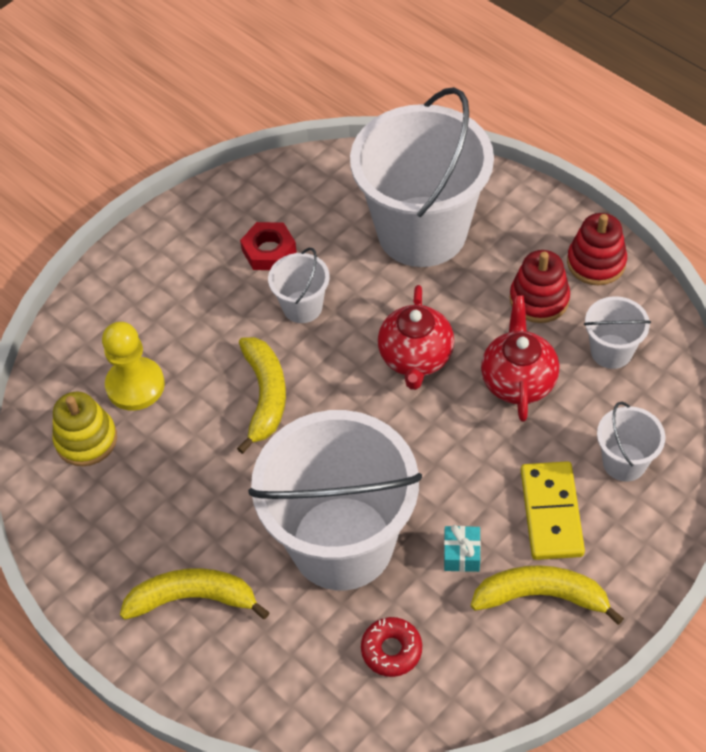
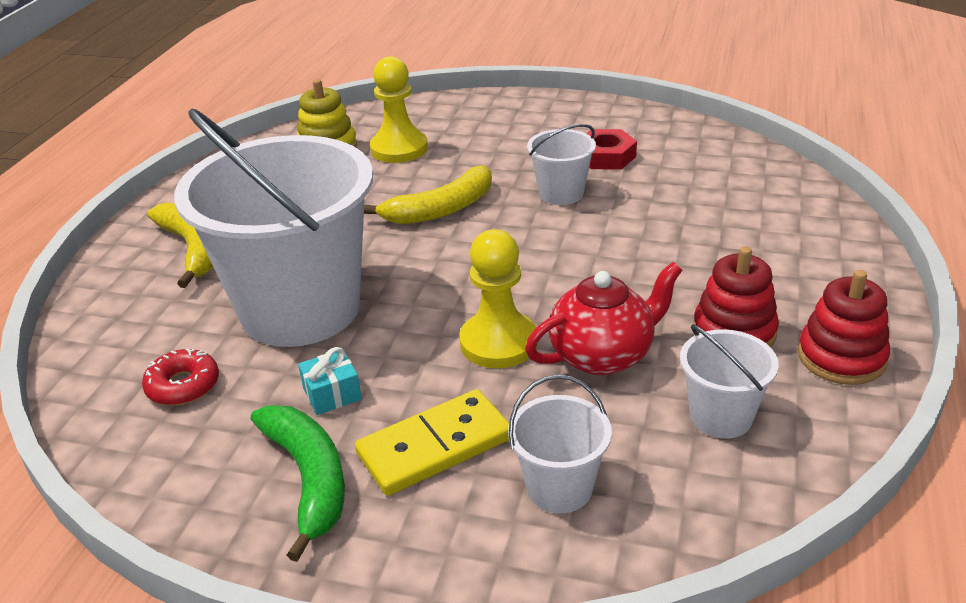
camera: 60 degrees right, 20 degrees down
white bucket [350,87,494,267] -> none
red teapot [378,285,454,390] -> none
yellow banana [471,565,624,625] -> green banana [251,405,345,562]
none -> yellow pawn [459,229,538,368]

